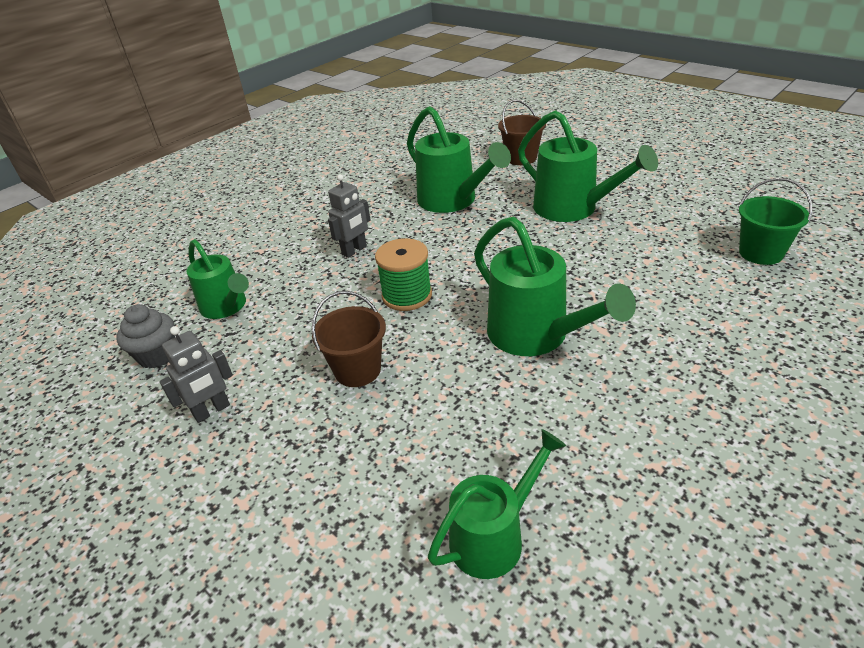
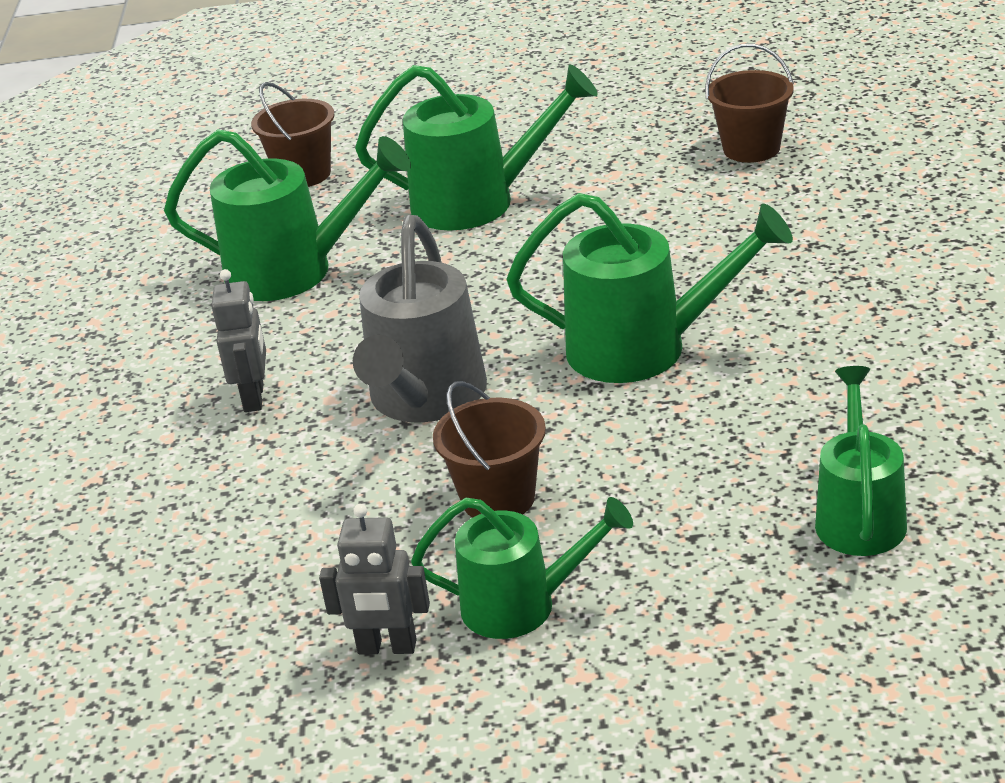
camera: 45 degrees left, 5 degrees down
grey cupcake [116,304,175,368] -> none
grey robot [160,326,233,423] -> grey robot turned 90 degrees clockwise [319,504,430,654]
green watering can [186,239,249,319] -> green watering can moved to [411,497,633,639]
green spool [375,238,432,311] -> grey watering can [353,215,487,423]
green bucket [739,178,812,265] -> brown bucket [705,43,794,163]

